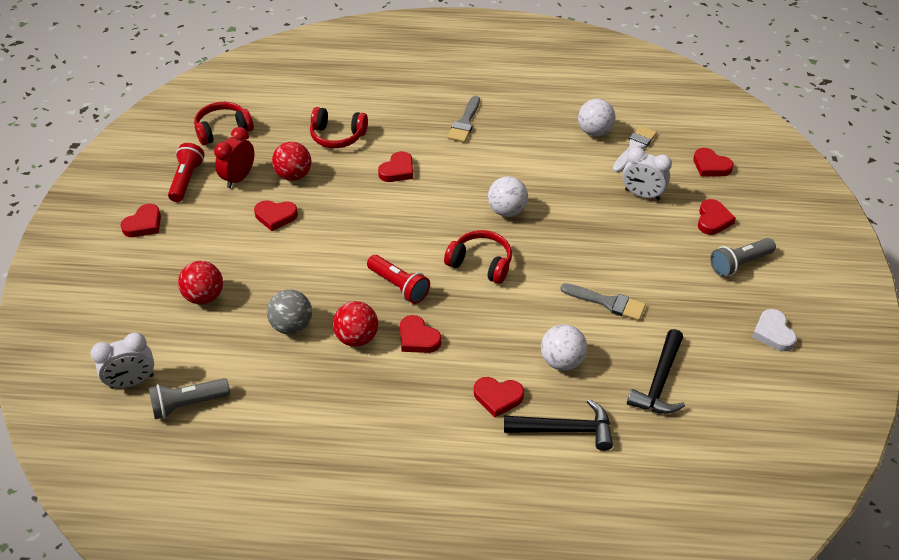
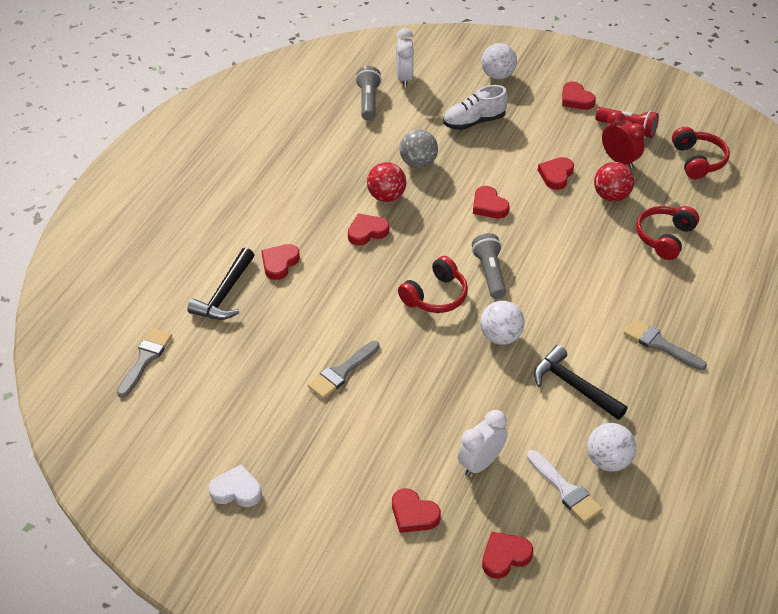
camera: 110 degrees right, 0 degrees up
red ball [178,261,223,304] -> white shoe [443,85,508,130]
red flashlight [367,255,430,304] -> none
red heart [378,151,413,182] -> red heart moved to [473,186,509,218]
white ball [541,324,587,371] -> white ball moved to [481,43,517,79]
black hammer [627,329,685,414] -> black hammer moved to [534,345,627,420]
grey flashlight [710,238,776,277] -> grey flashlight moved to [472,233,506,299]
none -> grey brush [117,328,172,398]

